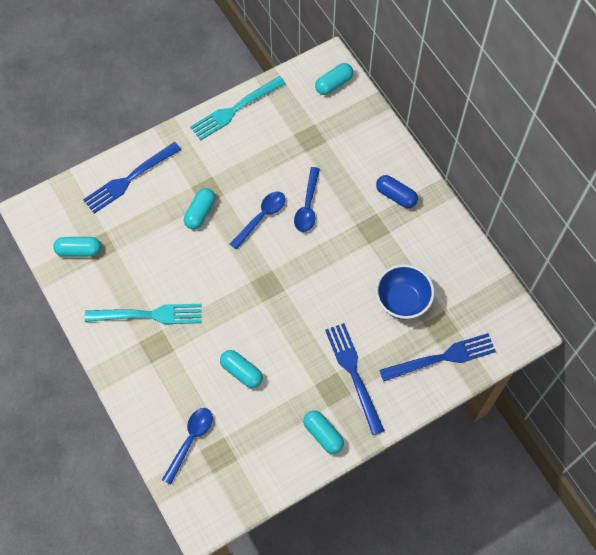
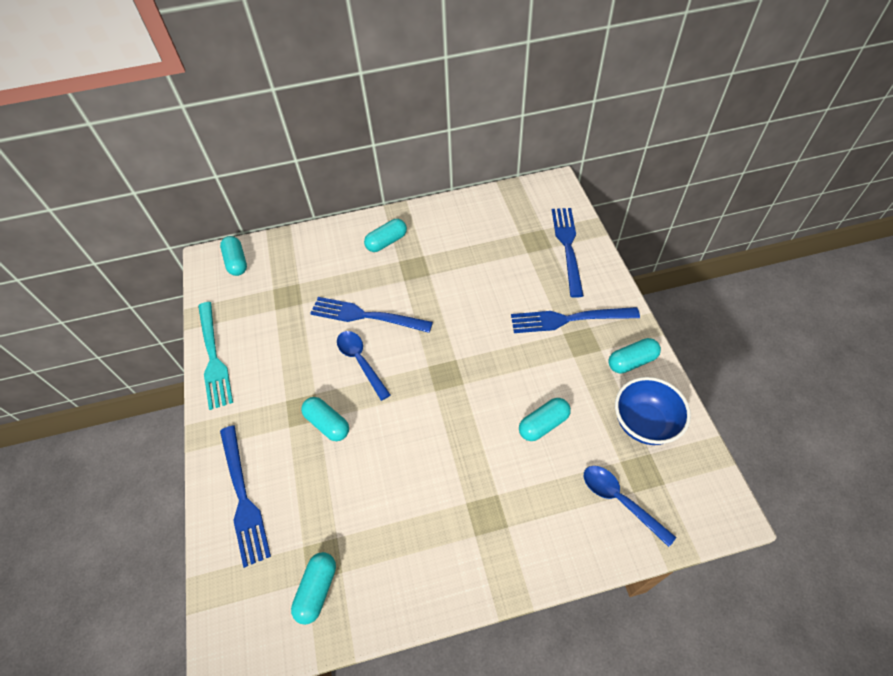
camera: 70 degrees left, 10 degrees down
turquoise fork [85,304,202,324] -> none
blue spoon [294,167,320,232] -> blue fork [310,297,433,333]
blue capsule [376,175,418,208] -> turquoise capsule [364,219,407,252]
blue bowl [376,264,434,319] -> blue bowl moved to [615,377,691,445]

